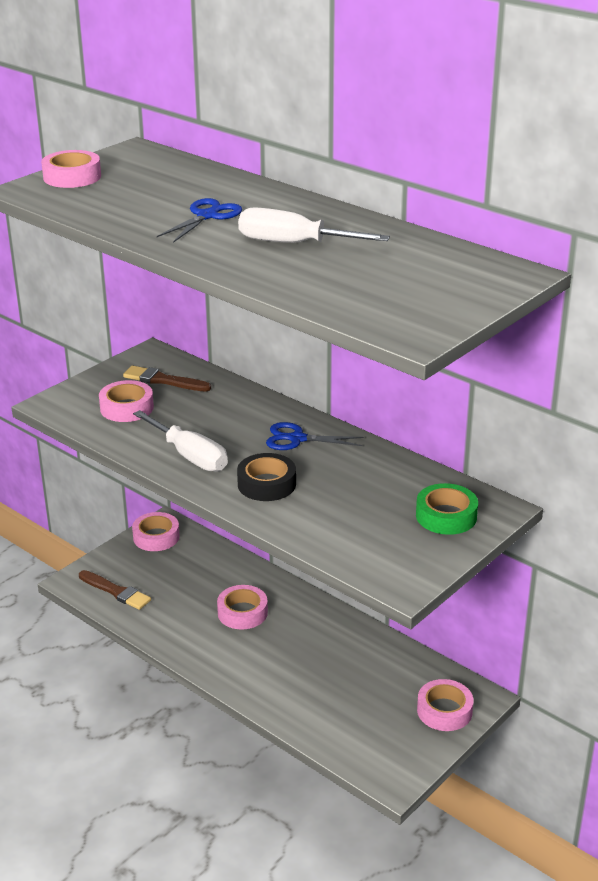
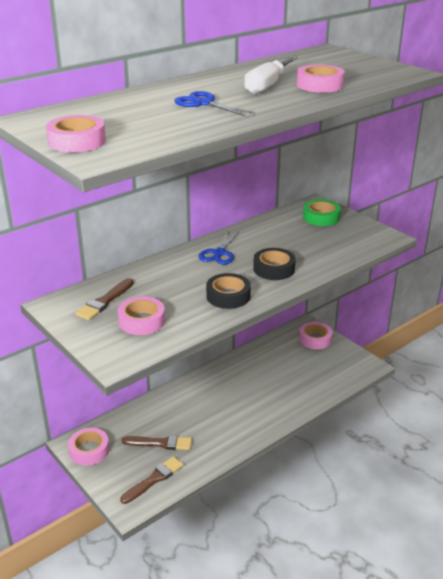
camera: 80 degrees left, 0 degrees up
white screwdriver [133,410,228,472] -> black tape [206,273,251,309]
pink tape [217,585,268,629] -> pink tape moved to [297,64,345,93]
none -> brown brush [122,435,192,450]

